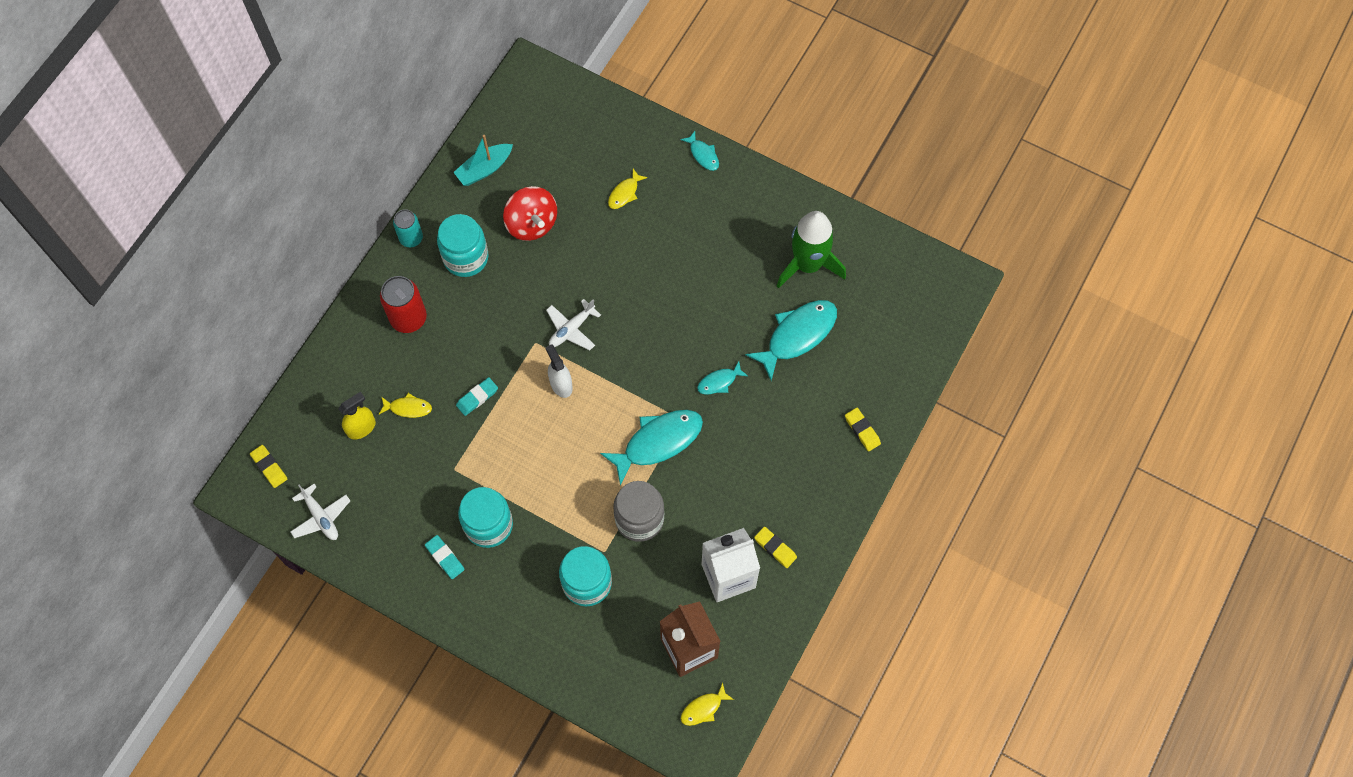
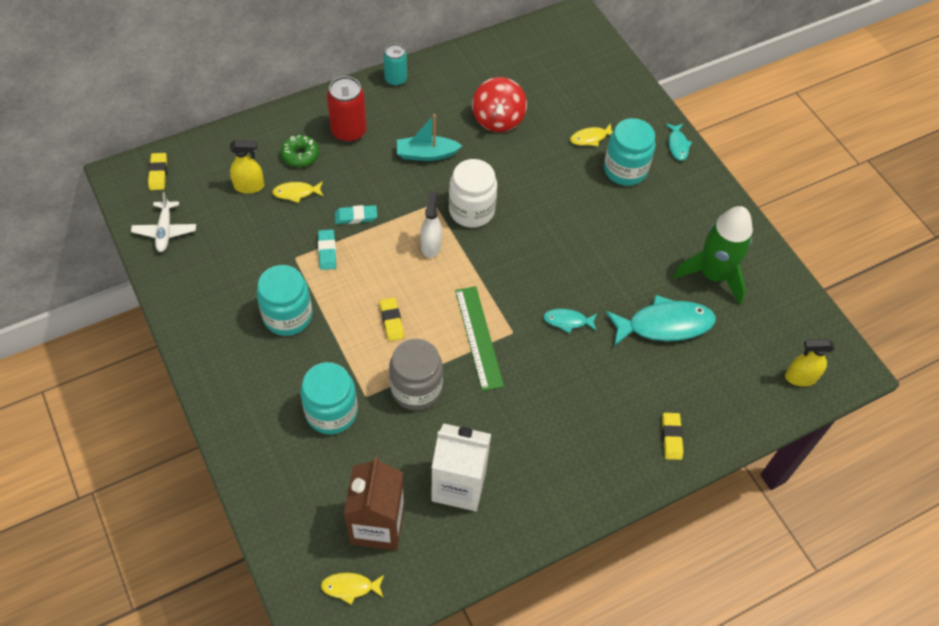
camera: 30 degrees right, 10 degrees down
yellow fish [379,393,432,418] -> yellow fish turned 135 degrees clockwise [272,181,324,203]
turquoise eraser [425,535,465,579] -> turquoise eraser moved to [318,229,336,270]
turquoise jar [437,214,489,277] -> turquoise jar moved to [604,118,656,186]
turquoise boat [453,135,513,186] -> turquoise boat moved to [397,114,462,161]
white plane [546,299,601,351] -> white jar [449,159,497,228]
turquoise fish [600,410,703,485] -> green ruler [455,286,504,391]
yellow eraser [754,527,797,568] -> yellow eraser moved to [379,297,404,341]
none -> green donut [281,135,319,167]
none -> yellow spray bottle [785,339,835,387]

